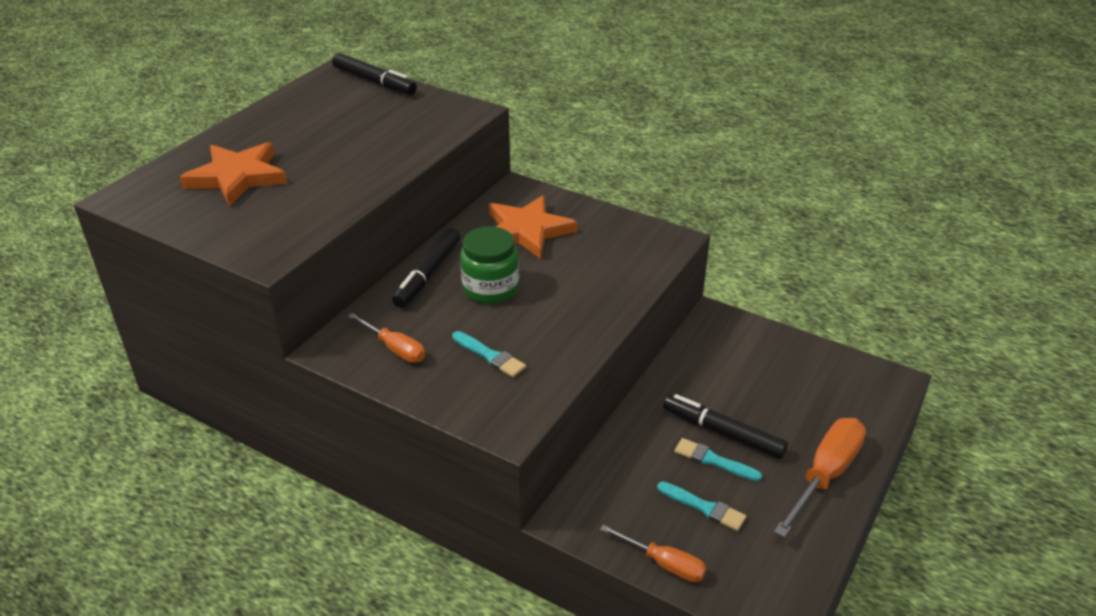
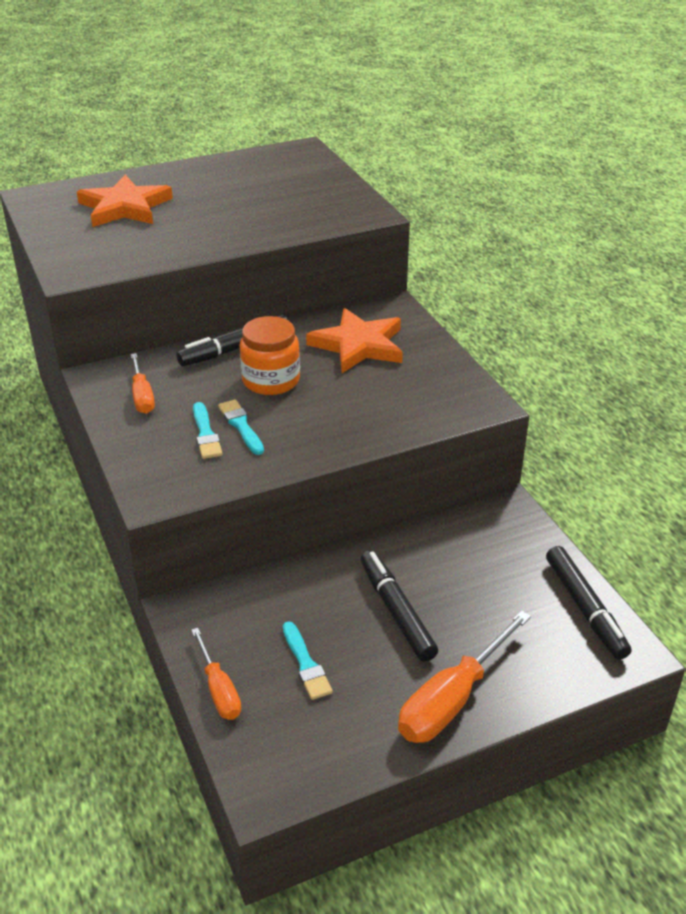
camera: 35 degrees right, 0 degrees up
black marker [332,53,417,95] -> black marker moved to [546,546,631,660]
green jar [460,226,519,304] -> orange jar [239,316,300,395]
turquoise brush [674,438,762,481] -> turquoise brush moved to [218,399,264,455]
orange screwdriver [774,418,866,538] -> orange screwdriver turned 150 degrees clockwise [398,610,531,743]

